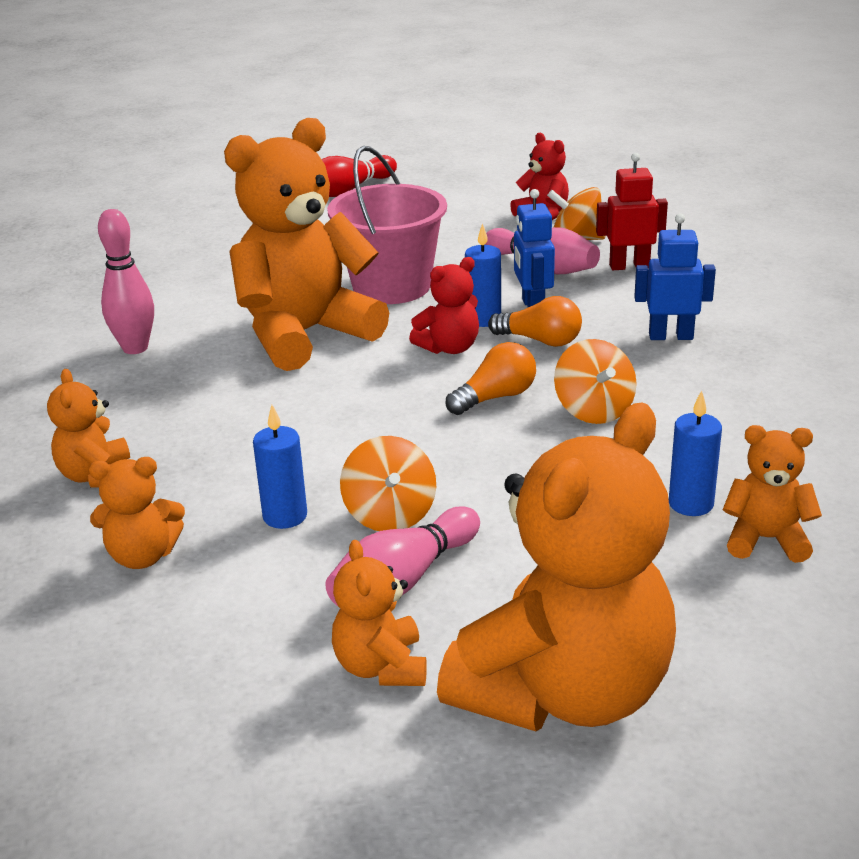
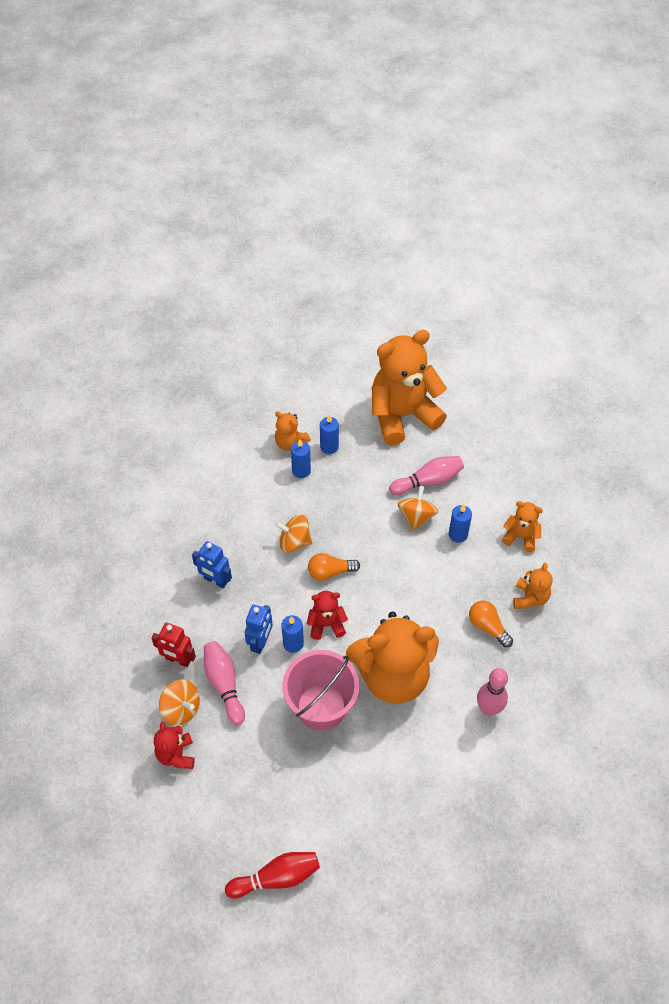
camera: 155 degrees left, 25 degrees up
orange teddy bear [332,540,427,686] -> none
orange light bulb [488,296,582,347] -> orange light bulb moved to [469,601,513,648]
orange spinning top [554,339,637,424] -> orange spinning top turned 90 degrees counterclockwise [275,515,312,553]
none -> blue candle [320,415,339,454]

